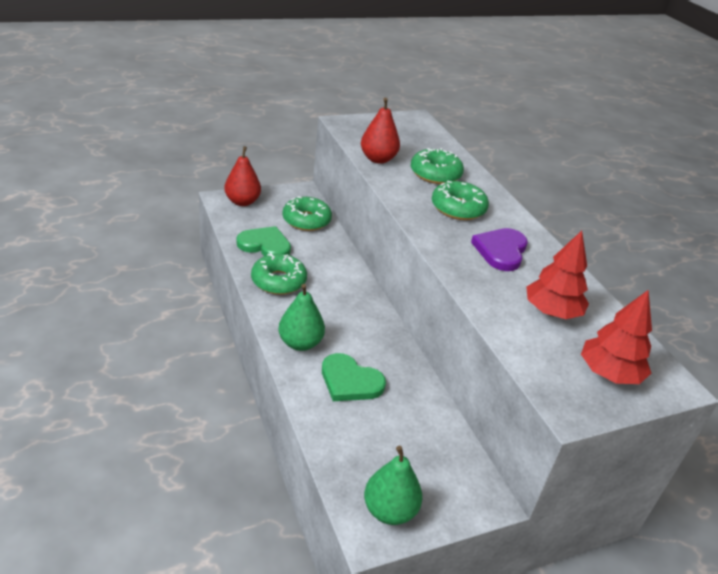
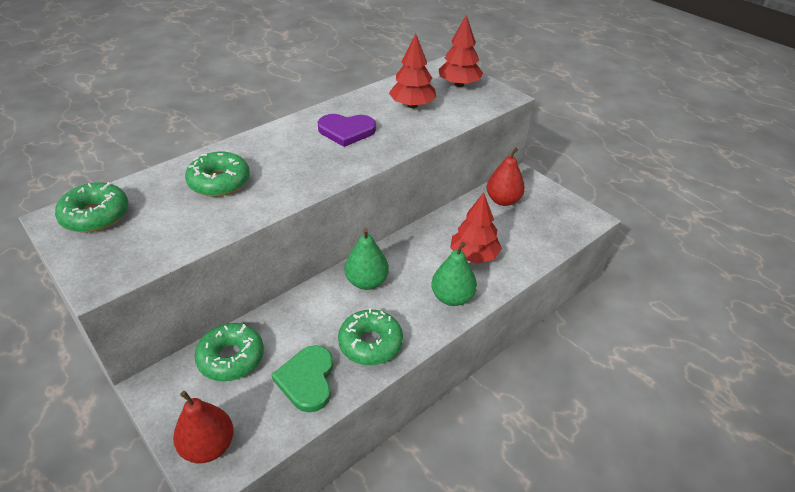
camera: 105 degrees left, 5 degrees up
green heart [322,353,386,401] -> red tree [450,192,502,263]
red pear [361,98,400,164] -> red pear moved to [487,147,525,206]
green pear [364,446,422,525] -> green pear moved to [345,228,389,290]
green donut [432,181,489,220] -> green donut moved to [55,182,128,233]

